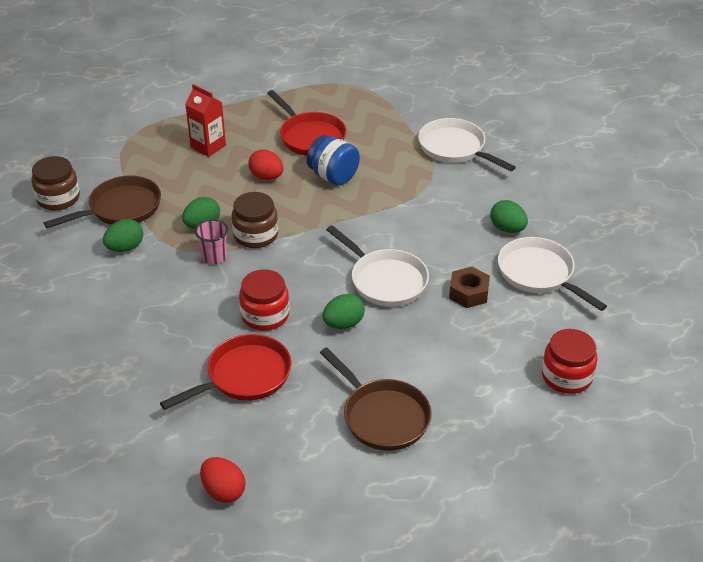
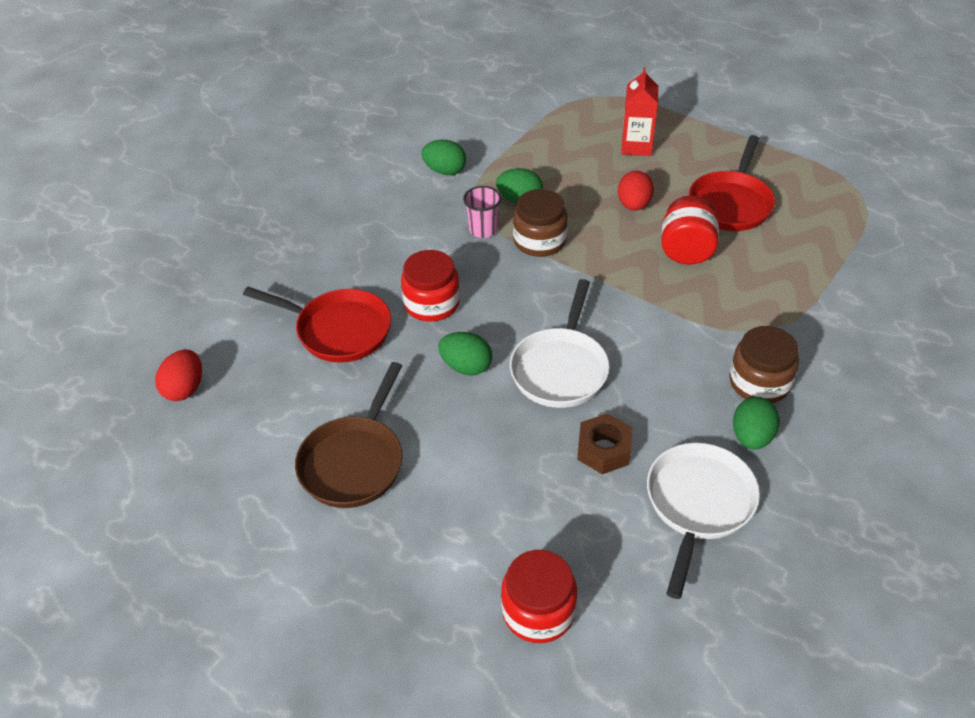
camera: 60 degrees right, 5 degrees up
brown jar [31,156,80,211] -> brown jar moved to [730,326,799,403]
brown pan [44,176,161,228] -> none
blue jar [307,135,360,185] -> red jar [661,195,719,264]
white pan [418,118,516,171] -> none

